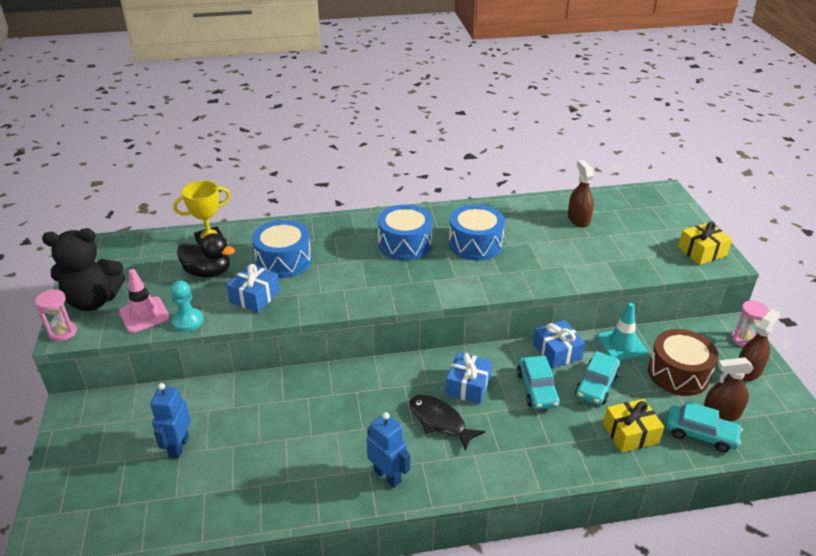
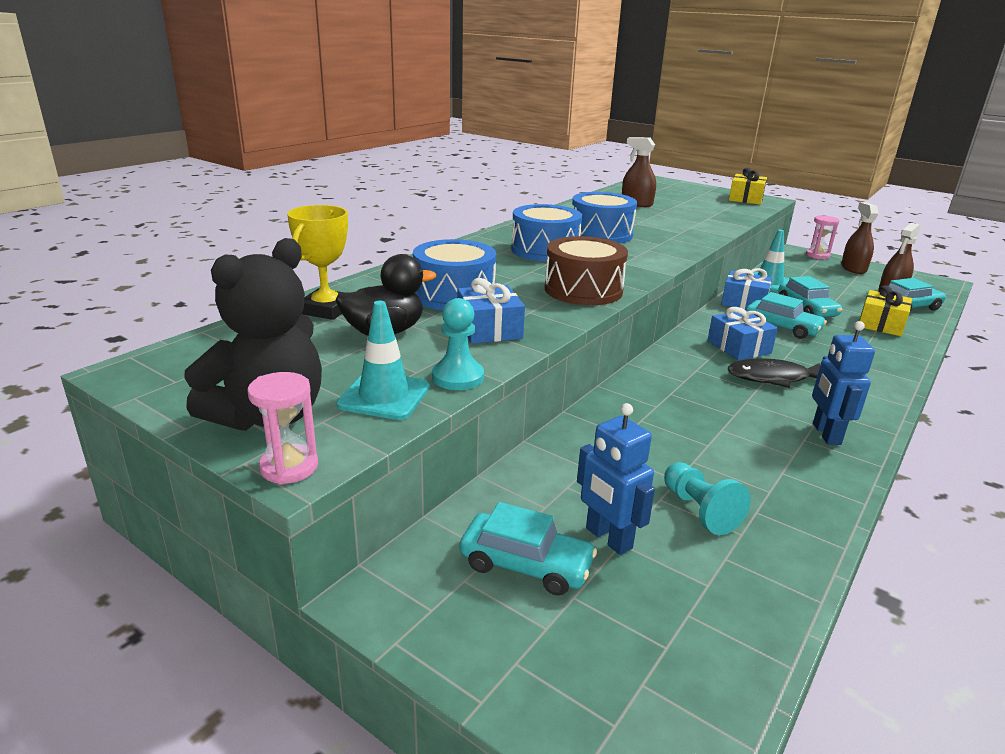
camera: 45 degrees left, 10 degrees down
pink traffic cone [119,269,170,333] -> turquoise traffic cone [337,301,430,420]
blue robot [367,412,410,488] -> blue robot turned 90 degrees counterclockwise [812,321,875,445]
brown drum [648,329,718,396] -> brown drum moved to [545,236,628,305]
none -> turquoise car [460,502,597,596]
none -> turquoise pawn [664,462,751,535]

